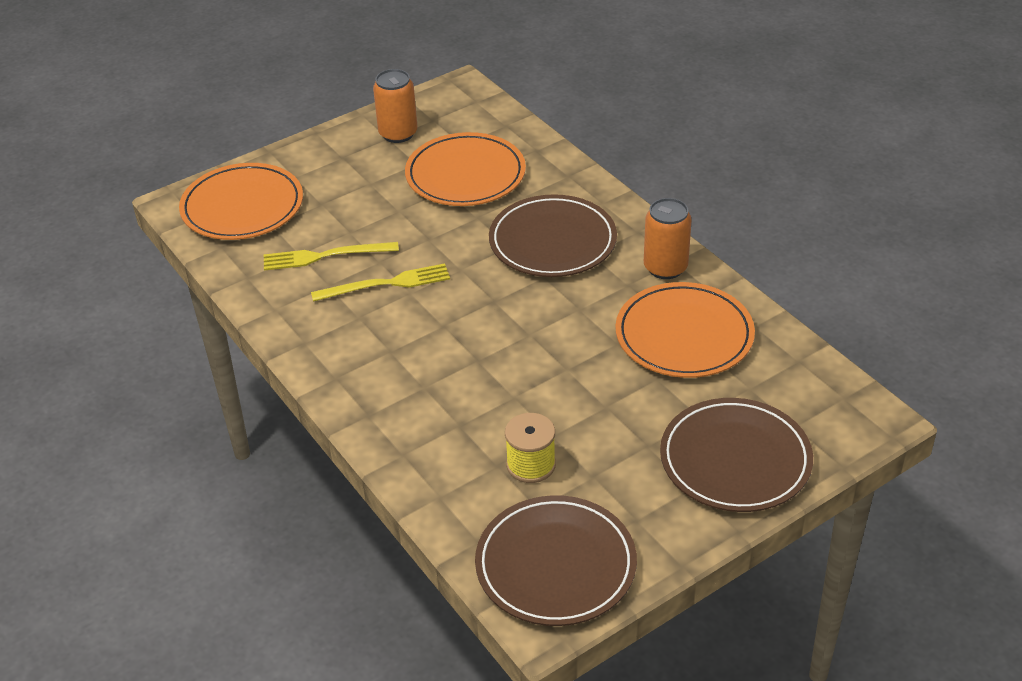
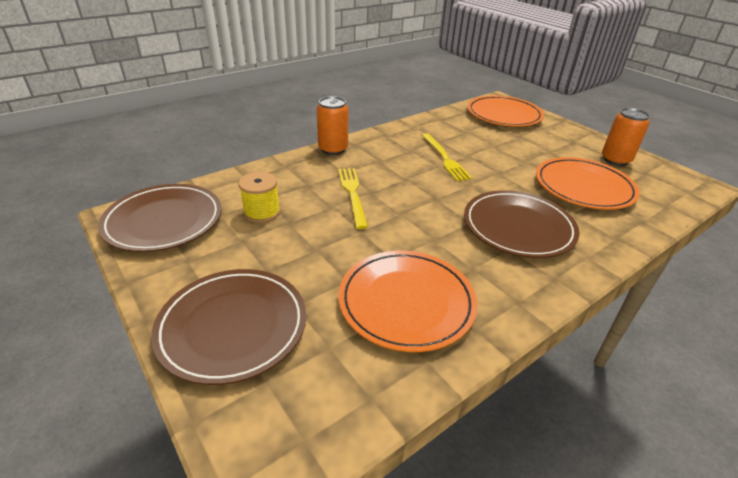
camera: 85 degrees right, 5 degrees down
yellow fork [264,242,399,271] -> yellow fork moved to [338,168,368,229]
orange can [644,198,692,279] -> orange can moved to [317,96,348,155]

